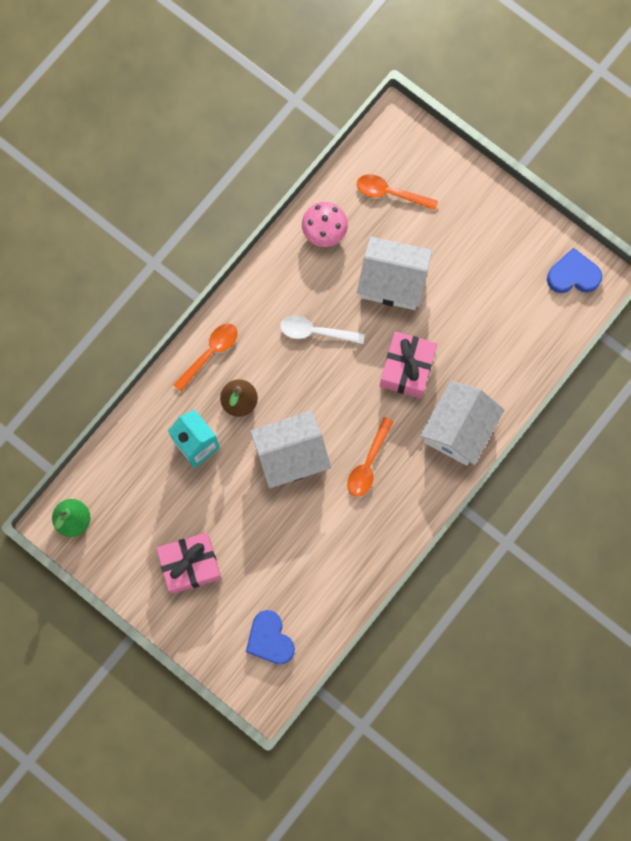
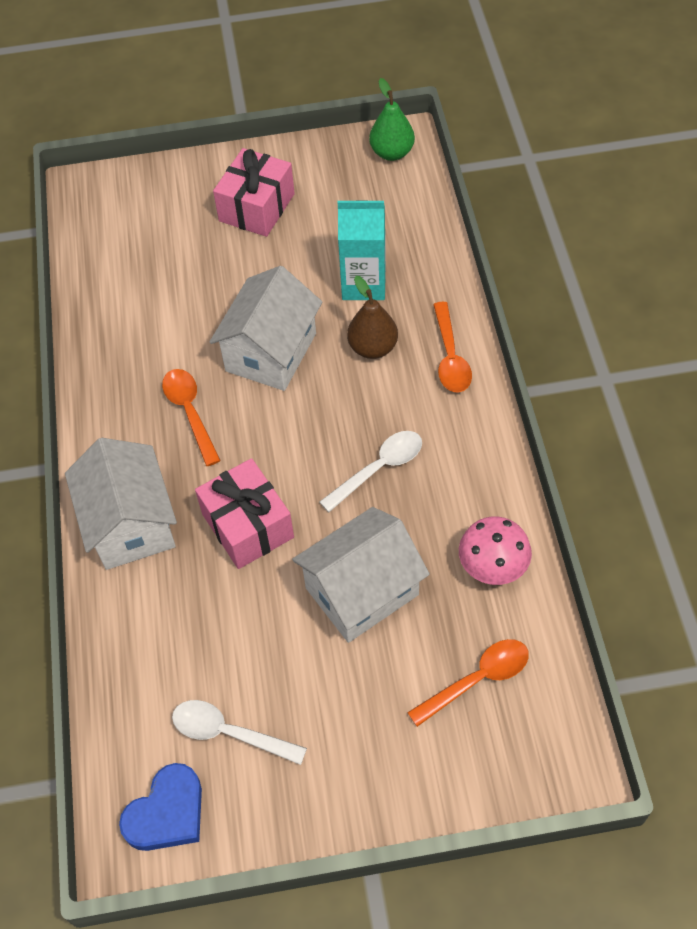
camera: 135 degrees right, 20 degrees down
blue heart [246,610,295,665] -> none
none -> white spoon [172,700,307,765]

